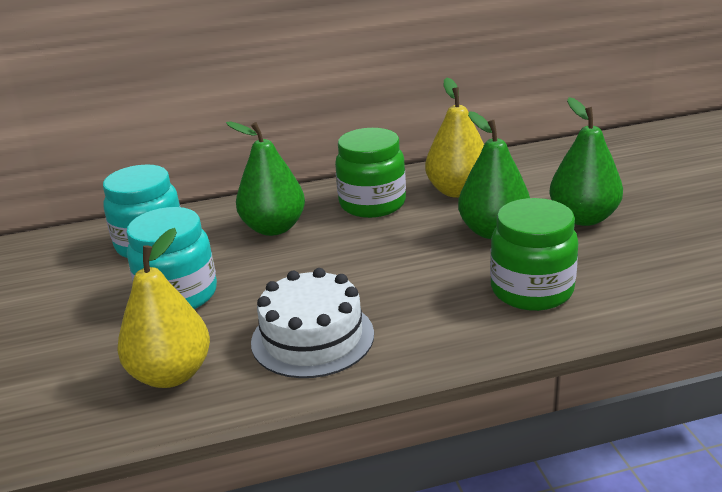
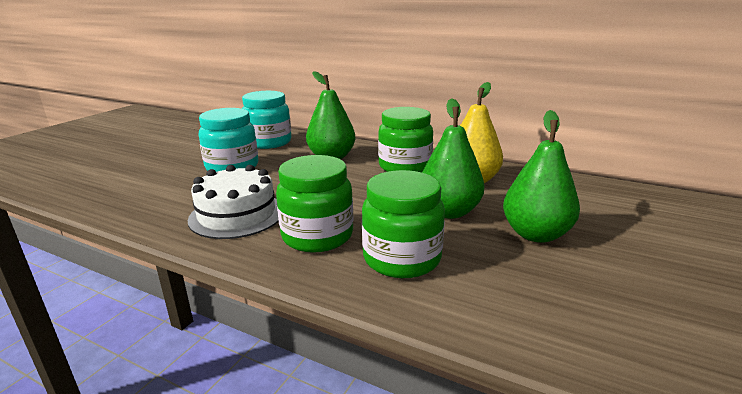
camera: 40 degrees right, 5 degrees down
yellow pear [117,228,210,388] -> none
none -> green jar [276,155,354,253]

